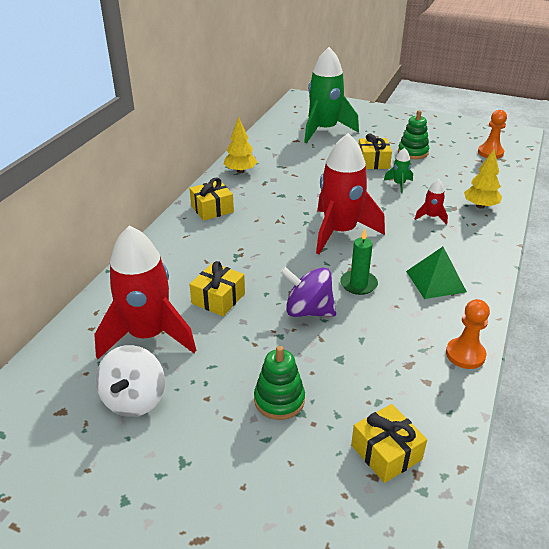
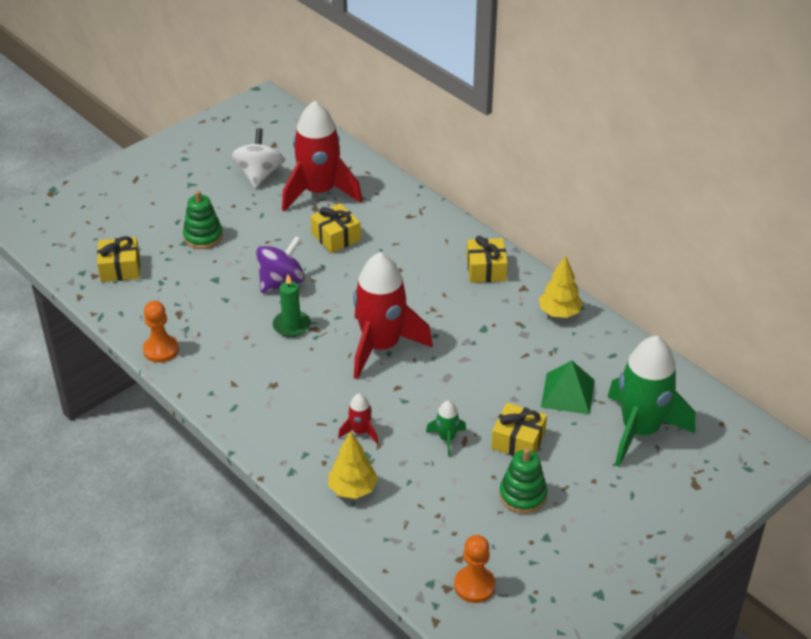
camera: 115 degrees right, 5 degrees up
white spinning top [96,345,165,417] -> white spinning top turned 60 degrees clockwise [232,128,283,188]
green pyramid [406,247,467,299] -> green pyramid moved to [541,360,595,415]

